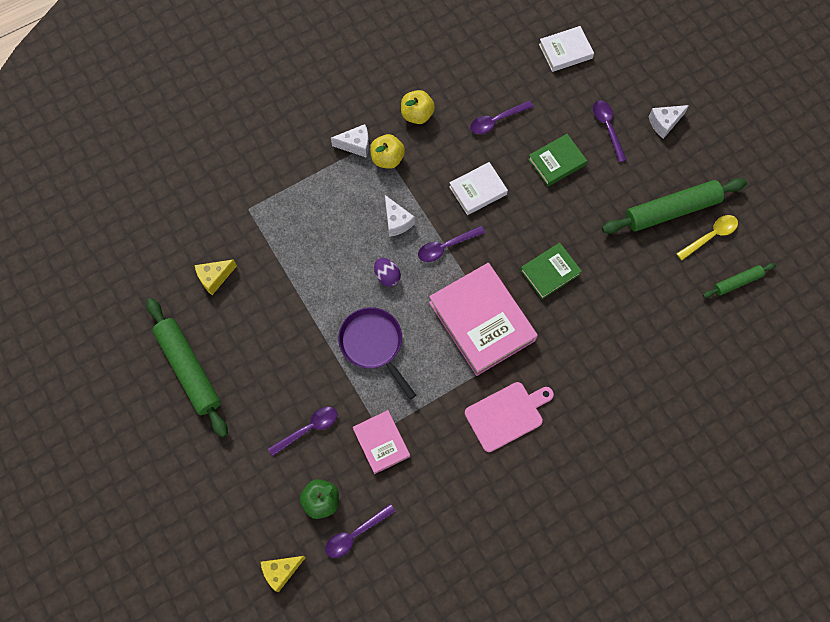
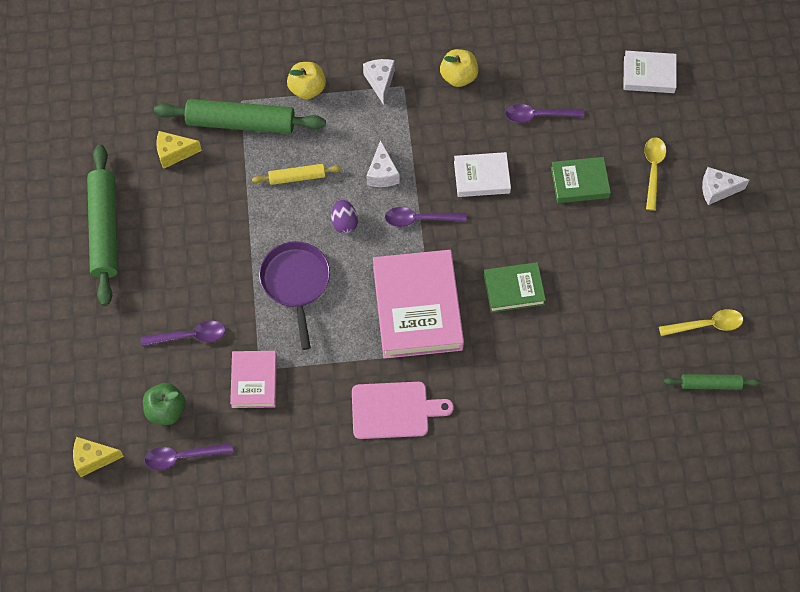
camera: 25 degrees right, 5 degrees down
white cheese [331,124,369,158] -> white cheese turned 120 degrees counterclockwise [363,59,395,105]
yellow apple [370,134,405,169] -> yellow apple moved to [287,62,326,100]
purple spoon [593,100,627,162] -> yellow spoon [644,137,666,211]
green rolling pin [602,178,747,234] -> green rolling pin moved to [154,99,326,134]
none -> yellow rolling pin [252,164,342,185]

